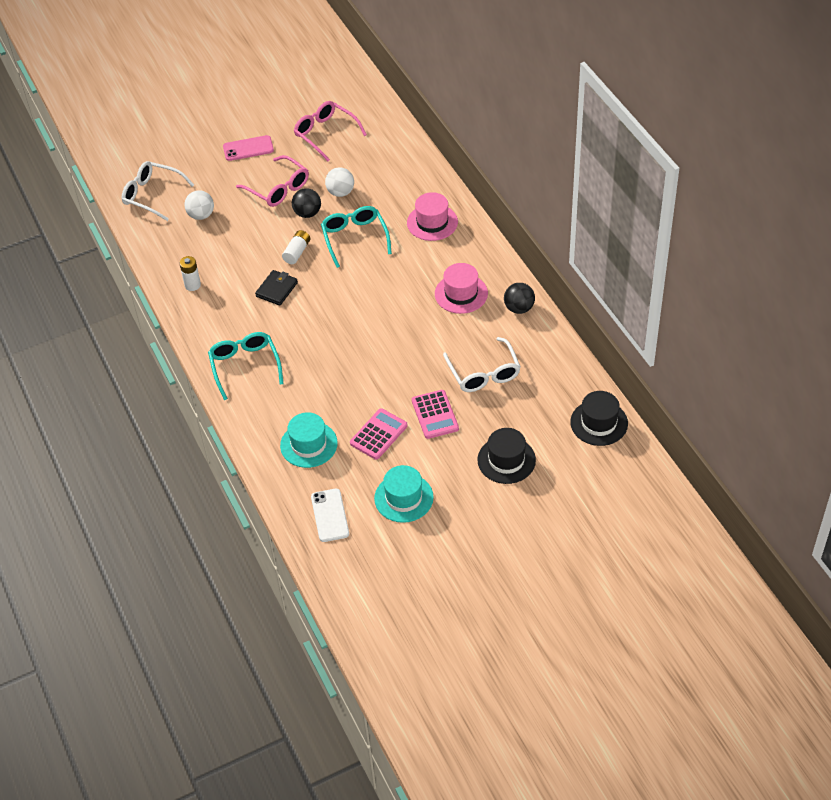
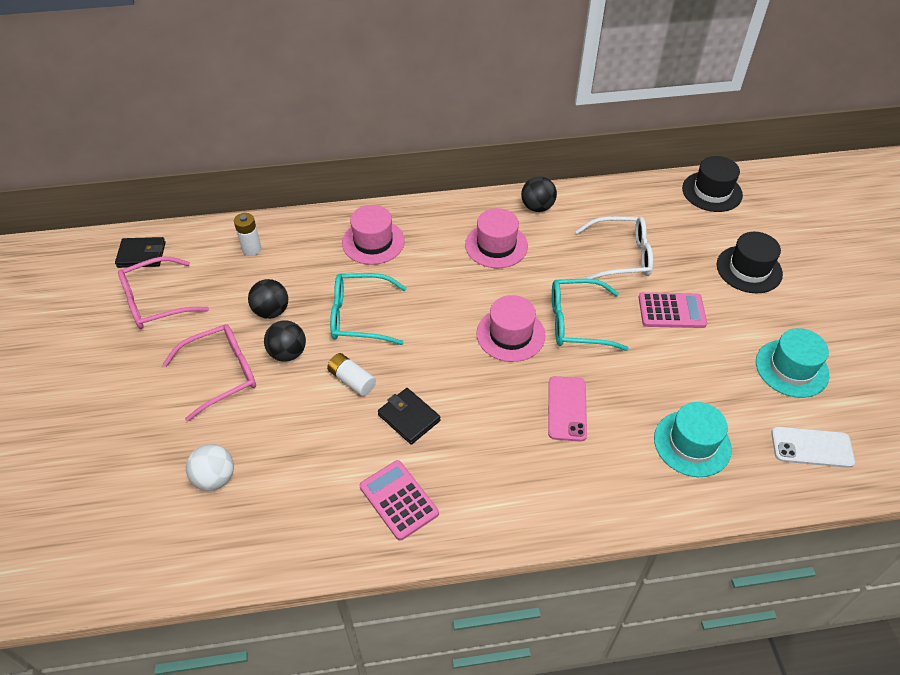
camera: 75 degrees left, 0 degrees up
white glasses [122,161,194,221] -> none
white battery [179,256,201,291] -> white battery moved to [234,213,262,256]
turquoise glasses [208,332,283,400] -> turquoise glasses moved to [552,279,629,351]
pink phone [223,135,274,161] -> pink phone moved to [548,376,587,442]
white ball [325,167,354,197] -> black ball [248,279,288,319]
pink calculator [350,408,408,460] -> pink calculator moved to [360,460,439,541]
none -> black wallet [115,237,166,268]
none -> pink hat [476,295,546,362]

